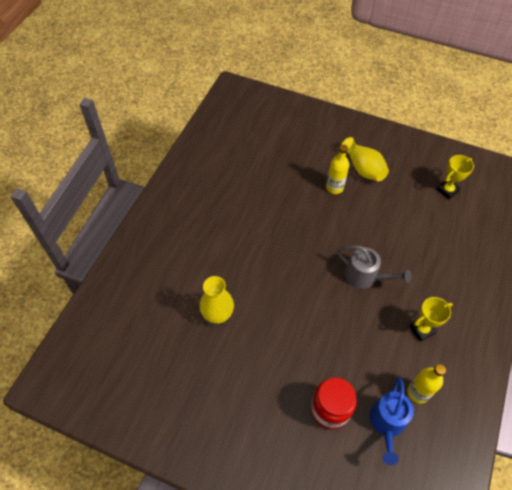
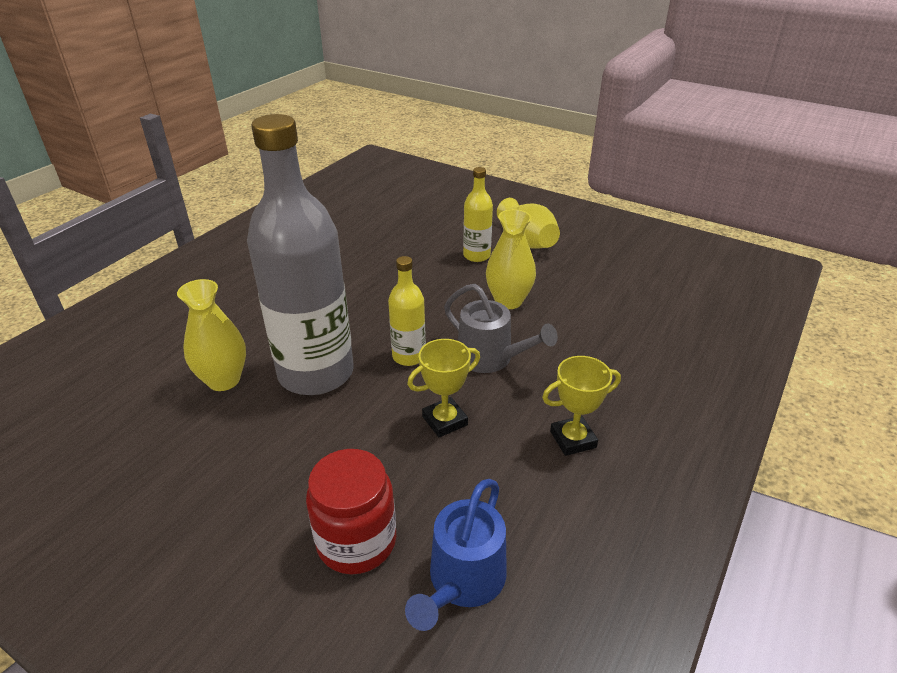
camera: 10 degrees right, 20 degrees down
yellow bottle [407,364,446,404] -> yellow bottle moved to [388,256,426,366]
yellow trophy [437,155,474,199] -> yellow trophy moved to [407,339,480,438]
none -> grey bottle [247,114,354,395]
none -> yellow vase [486,209,536,309]

